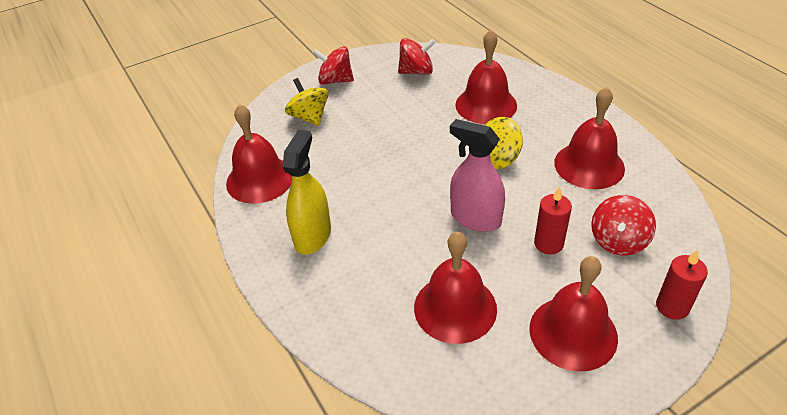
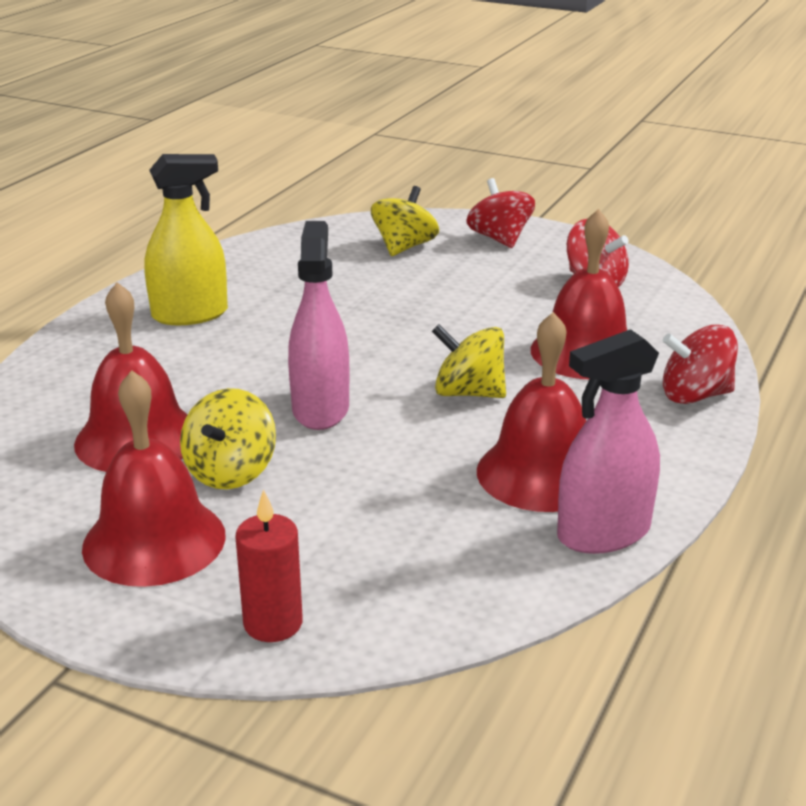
camera: 55 degrees right, 15 degrees down
red bell [226,104,292,204] -> none
red candle [534,186,572,254] -> none
red spinning top [591,195,656,256] -> red spinning top moved to [663,325,738,404]
none -> yellow spinning top [180,388,276,489]
none -> pink spray bottle [557,329,660,554]

